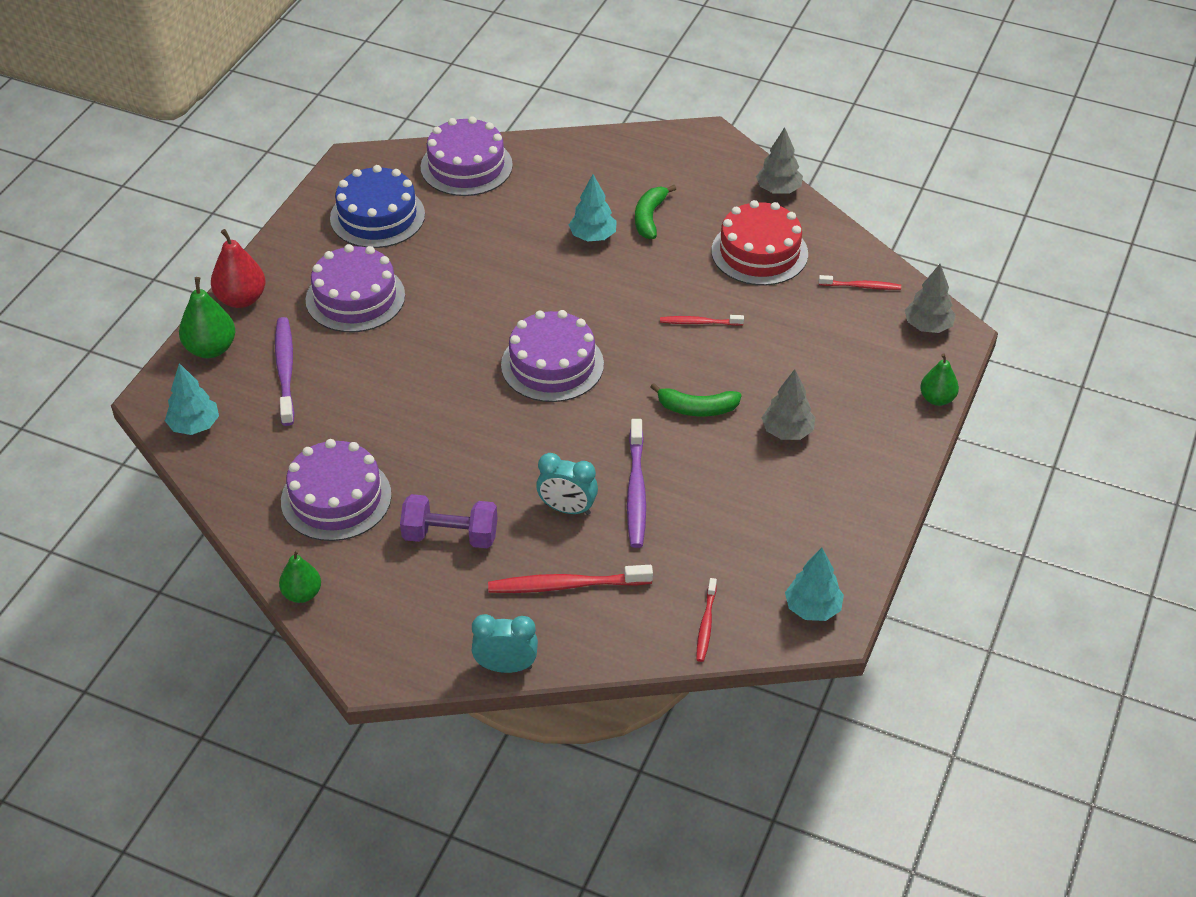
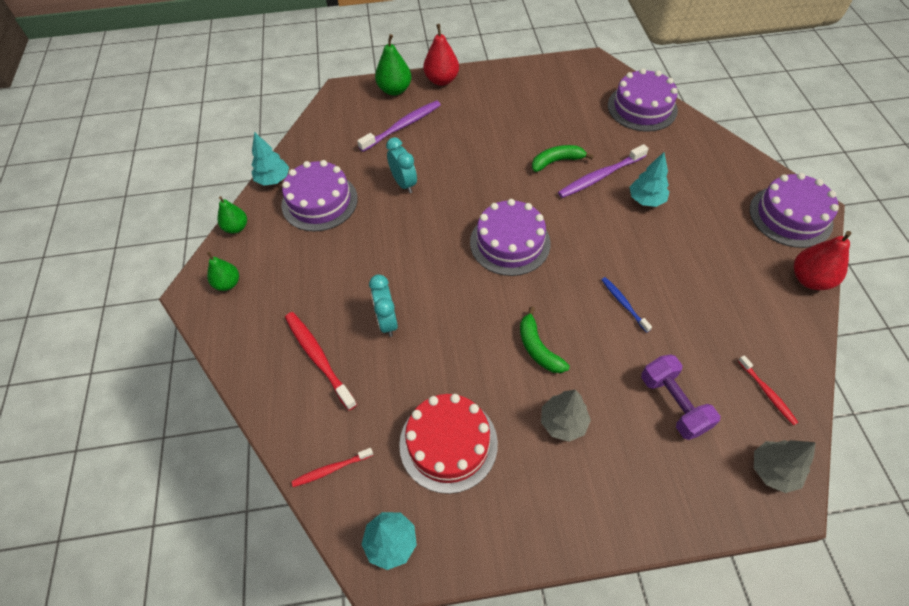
camera: 60 degrees right, 10 degrees up
turquoise tree [165,363,219,435] -> turquoise tree moved to [252,132,289,186]
purple cake [306,244,405,332] -> purple cake moved to [750,173,839,248]
blue cake [330,165,425,248] -> none
purple dumbbell [400,494,497,548] -> purple dumbbell moved to [641,354,720,440]
turquoise clock [472,614,538,673] -> turquoise clock moved to [386,137,417,193]
purple toothbrush [627,419,646,548] -> purple toothbrush moved to [558,144,649,198]
green banana [635,185,676,239] -> green banana moved to [532,145,594,172]
red toothbrush [660,315,744,326] -> blue toothbrush [601,277,652,333]
red cake [712,200,808,286] -> red cake moved to [399,394,498,494]
grey tree [756,127,803,194] -> red pear [794,231,851,290]
green pear [920,353,959,406] -> green pear moved to [207,251,239,291]

